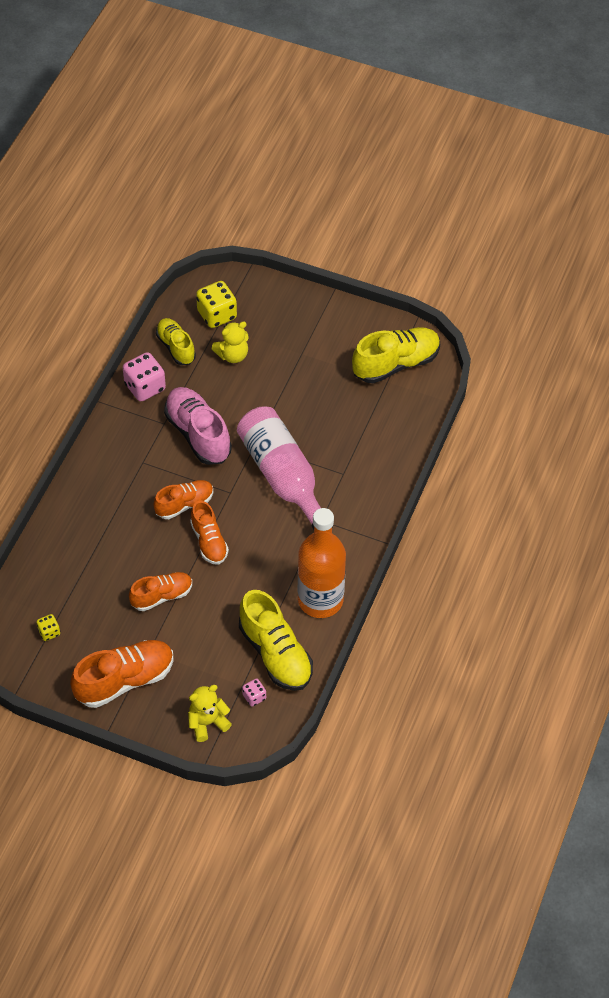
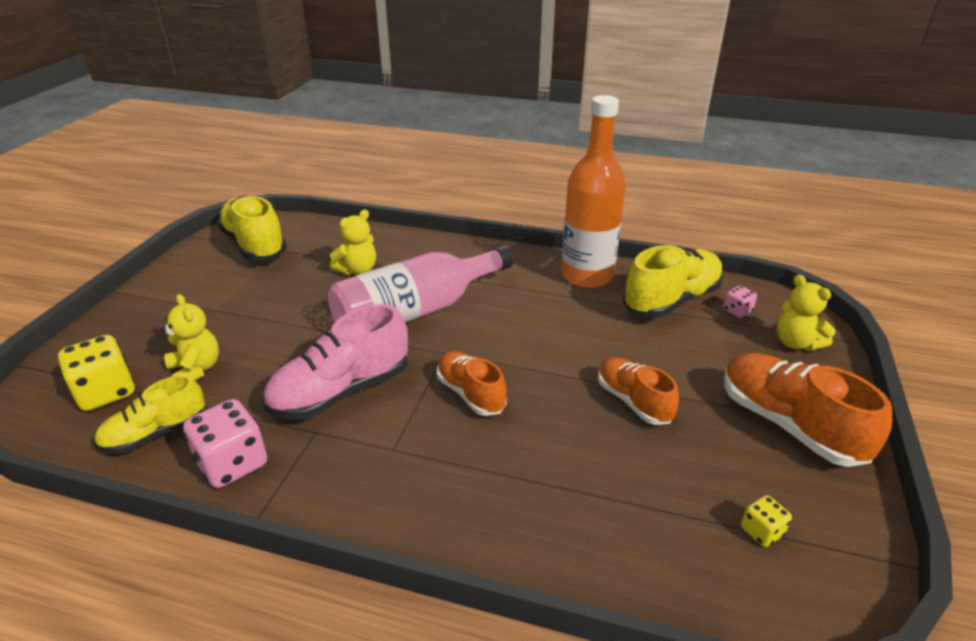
camera: 95 degrees left, 20 degrees down
orange shoe [190,501,229,565] -> none
none -> yellow teddy bear [330,210,376,275]

